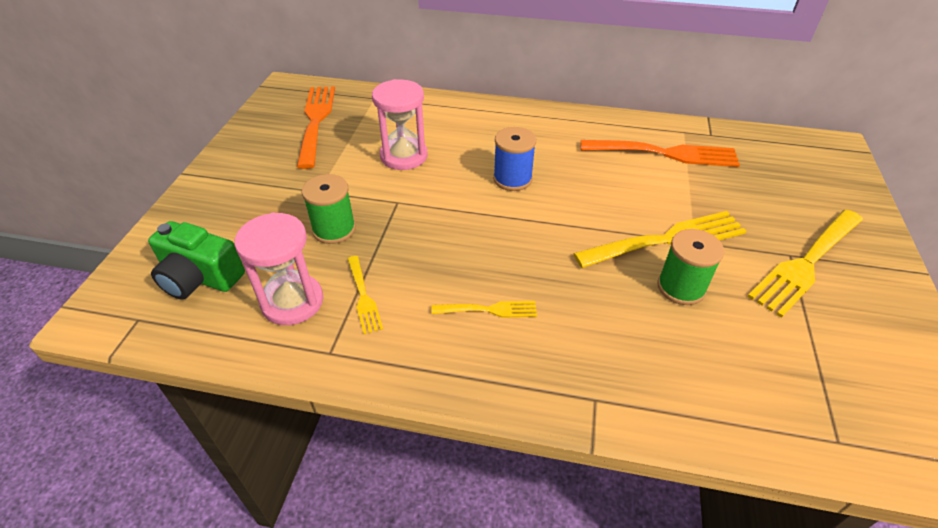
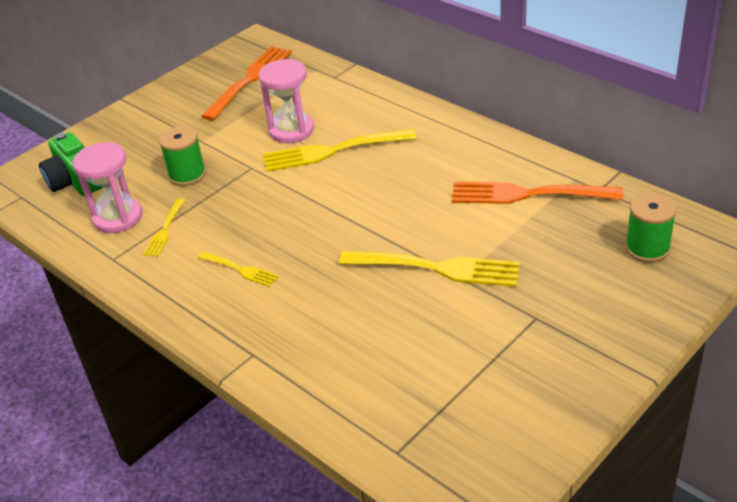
camera: 35 degrees right, 5 degrees down
blue spool [493,127,536,191] -> none
orange fork [581,140,740,167] -> orange fork turned 150 degrees clockwise [452,182,623,204]
green spool [657,229,724,305] -> green spool moved to [625,193,677,263]
yellow fork [748,210,863,318] -> yellow fork moved to [263,129,417,172]

